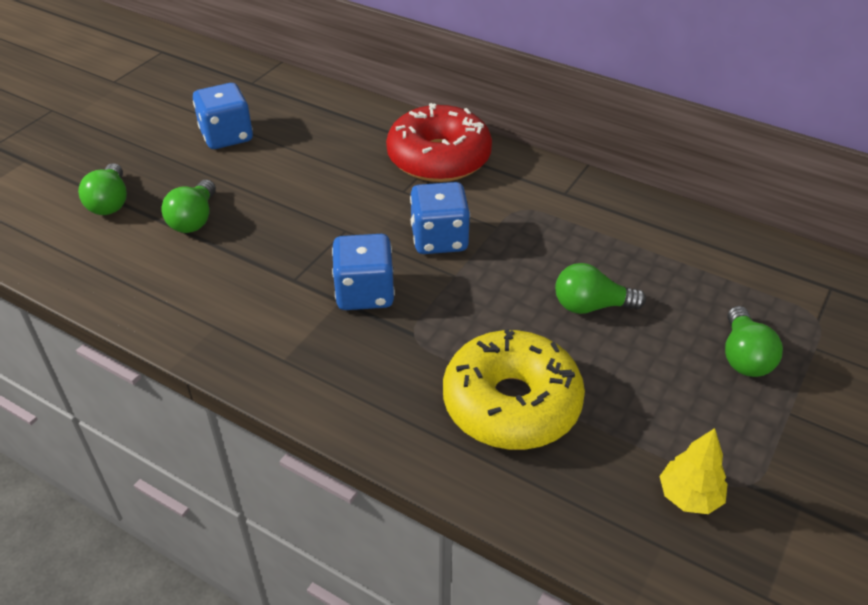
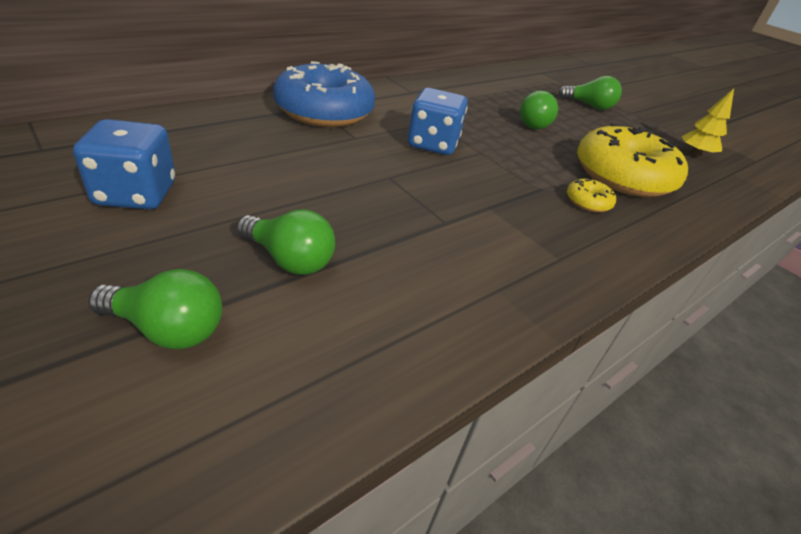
camera: 75 degrees left, 5 degrees down
blue dice [332,234,395,310] -> none
red donut [386,103,492,182] -> blue donut [273,61,375,127]
none -> yellow donut [567,179,616,213]

